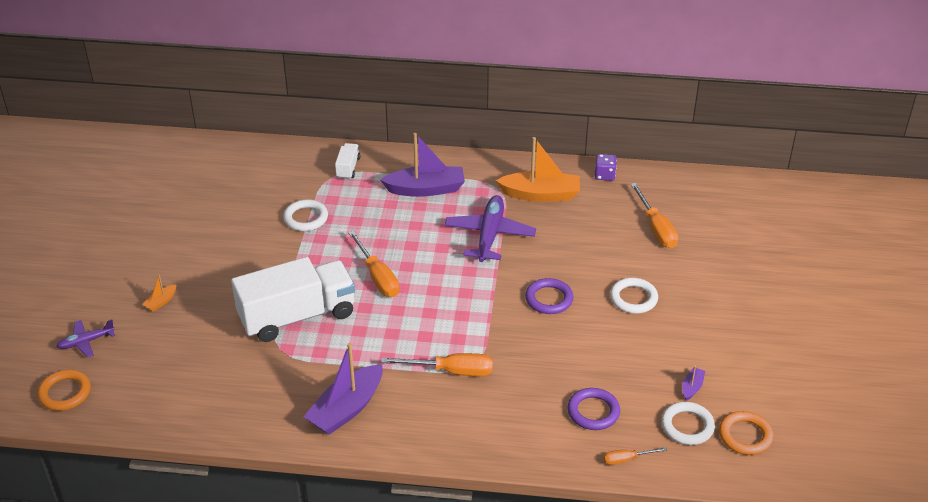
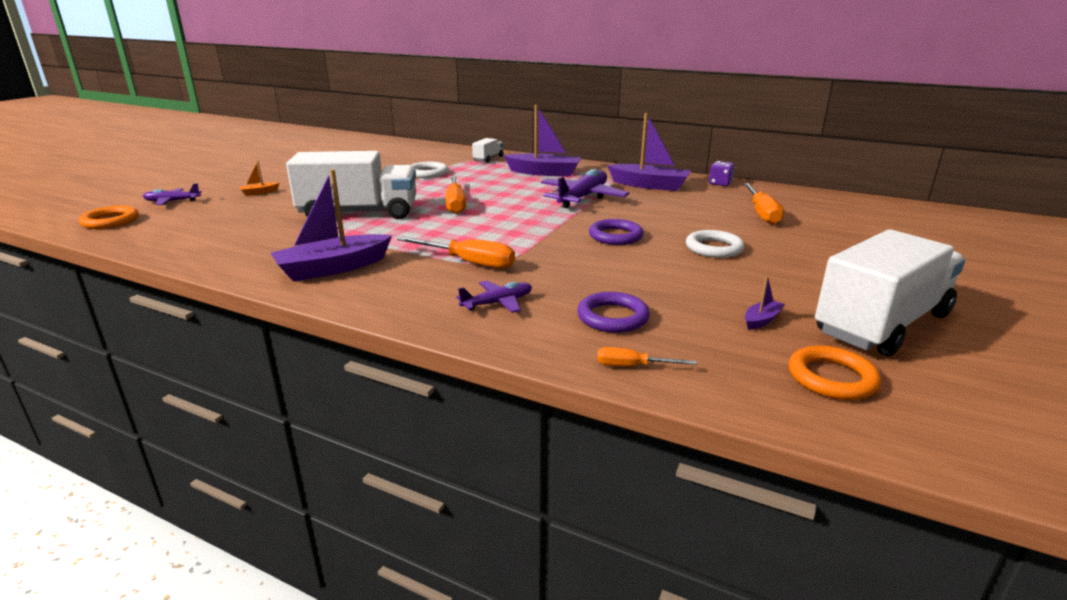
camera: 20 degrees right, 15 degrees down
orange boat [496,137,580,202] -> purple boat [607,113,691,191]
white ring [661,402,715,445] -> none
none -> purple plane [456,281,532,313]
none -> white truck [815,229,965,356]

